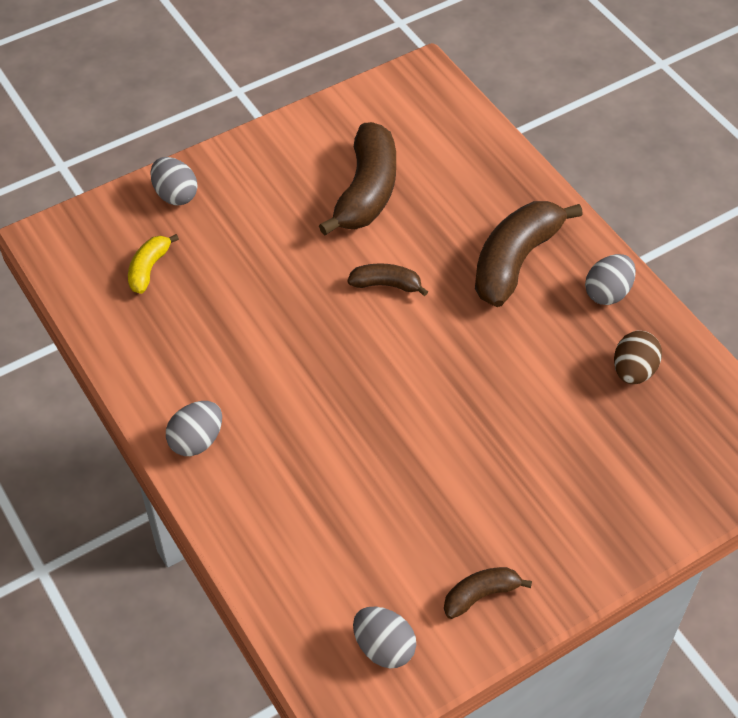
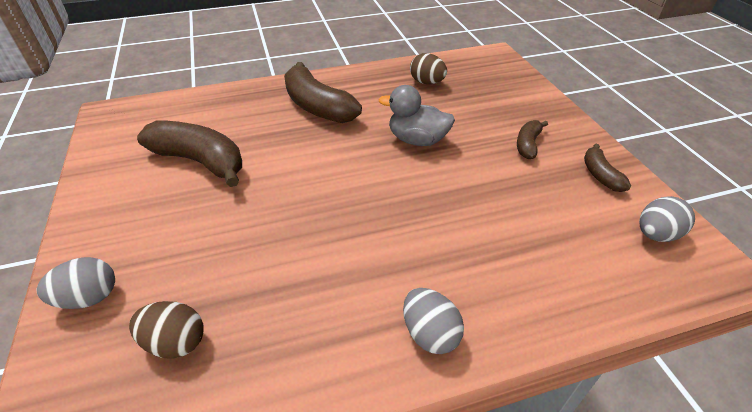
camera: 75 degrees left, 10 degrees down
yellow banana [128,234,179,294] -> brown egg [129,301,204,358]
brown banana [348,263,428,296] -> brown banana moved to [517,120,548,159]
grey egg [585,254,636,305] -> none
none -> grey duck [379,85,455,146]

